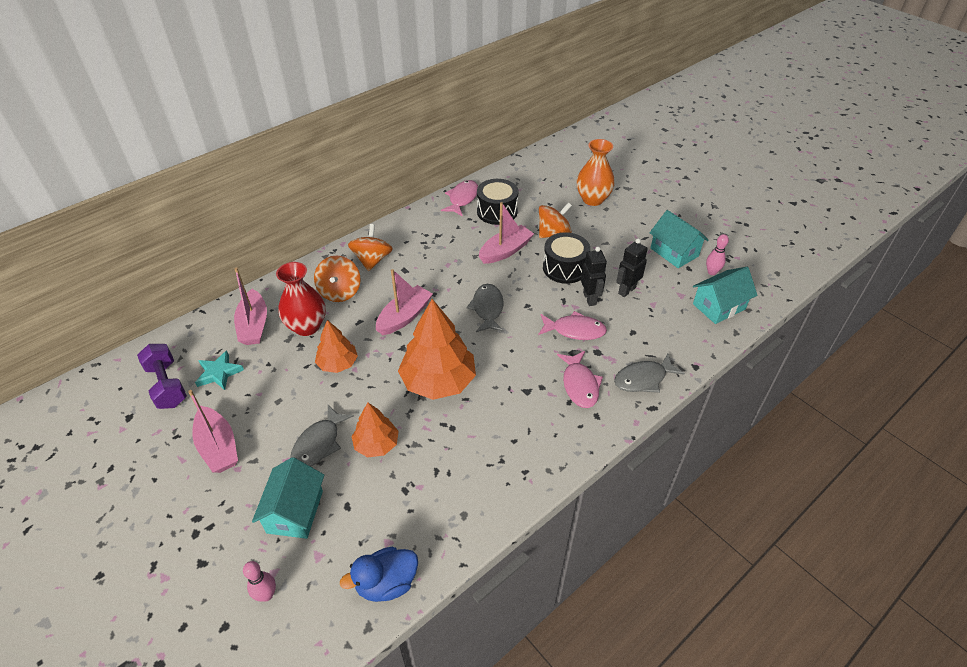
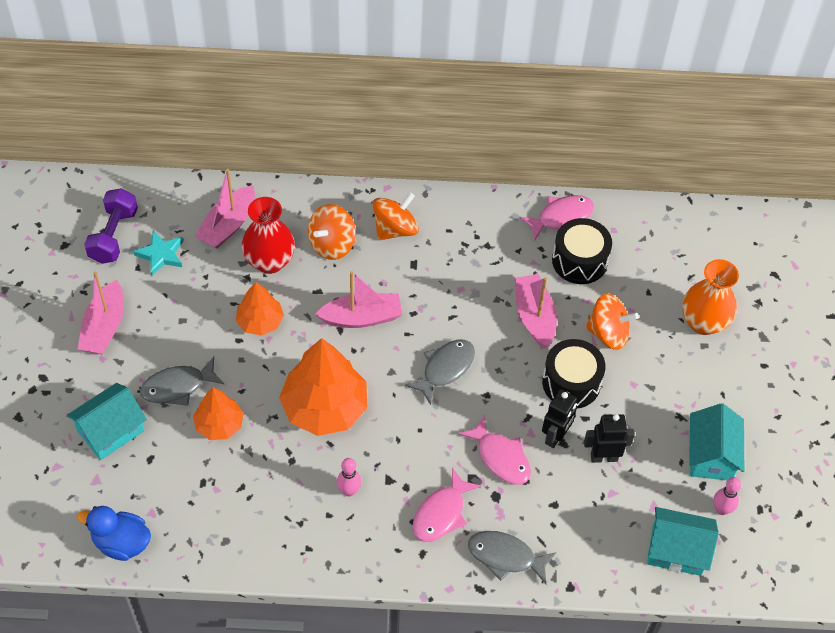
camera: 40 degrees right, 10 degrees up
pink bowling pin [243,561,276,602] -> pink bowling pin moved to [337,458,362,496]
pink boat [479,202,534,264] -> pink boat turned 105 degrees counterclockwise [514,274,557,349]

